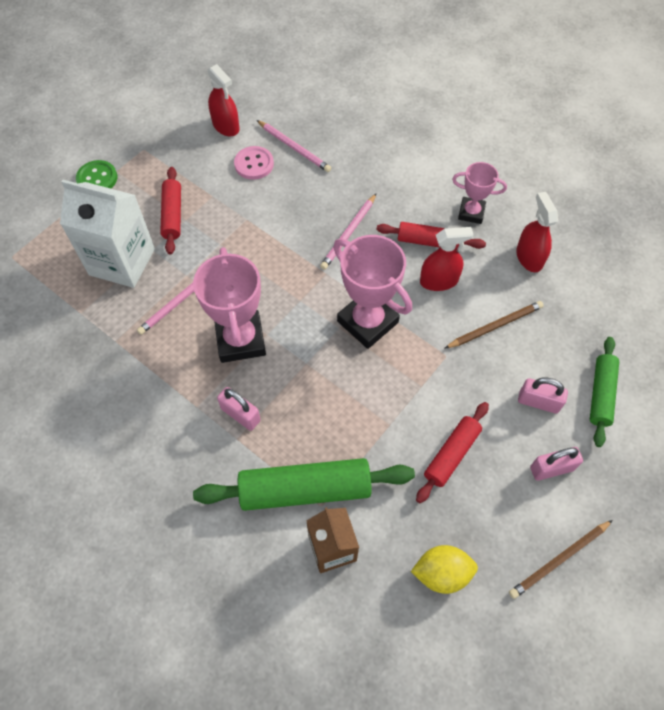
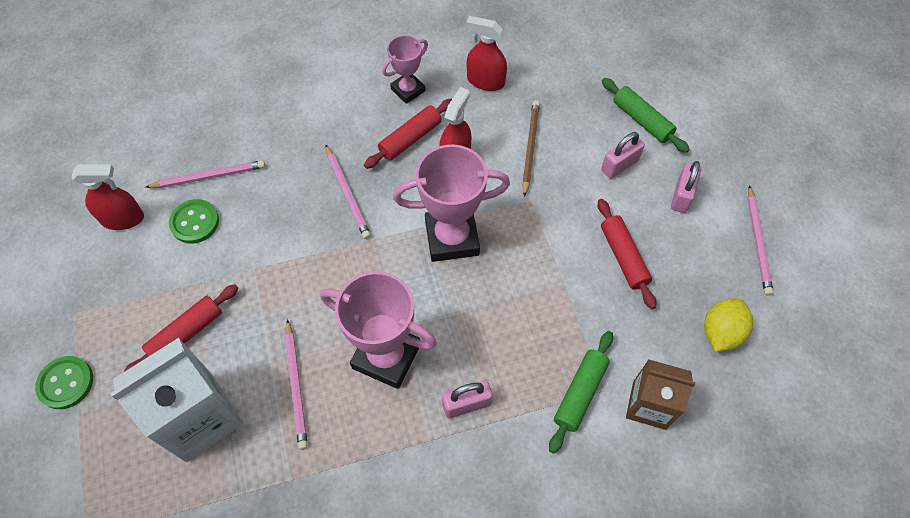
camera: 55 degrees left, 0 degrees up
red rolling pin [160,167,181,255] -> red rolling pin turned 75 degrees counterclockwise [124,284,239,372]
green rolling pin [193,458,415,511] -> green rolling pin [549,331,613,454], size x0.60
pink button [234,146,274,180] -> green button [169,199,219,244]
brown pencil [509,520,613,599] -> pink pencil [747,185,773,296]

